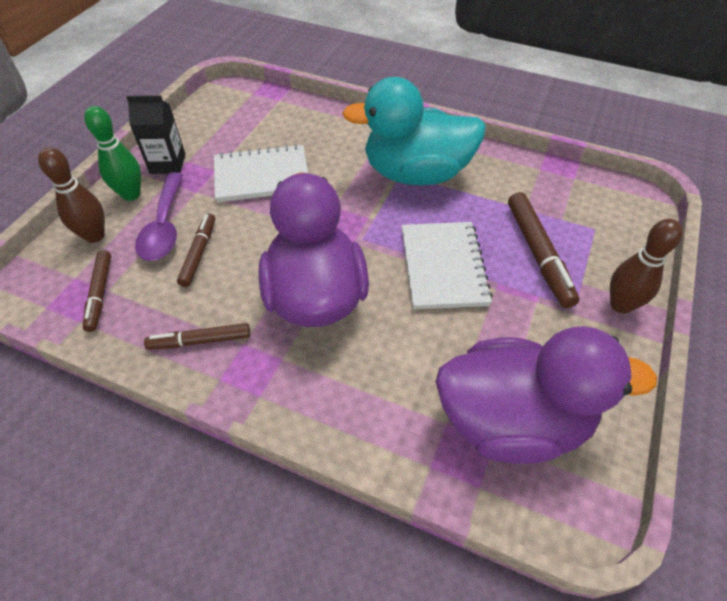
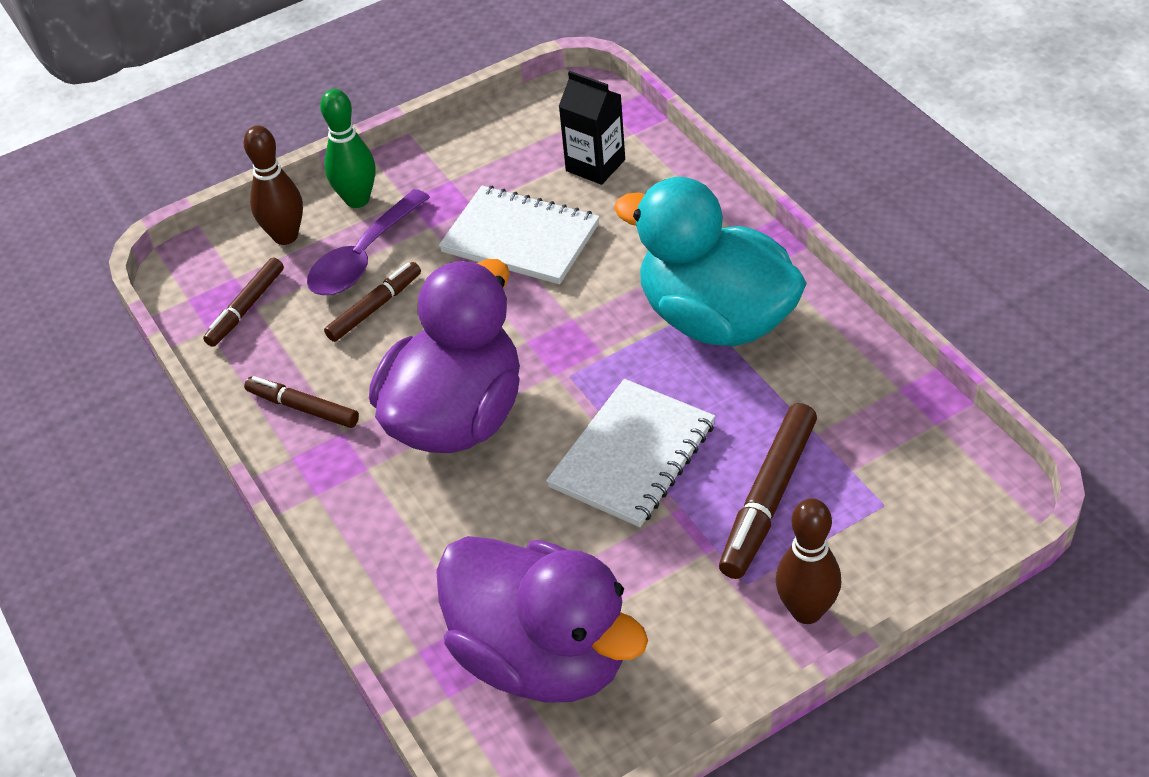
camera: 40 degrees right, 5 degrees down
black carton [126,95,185,174] -> black carton moved to [558,71,625,185]

